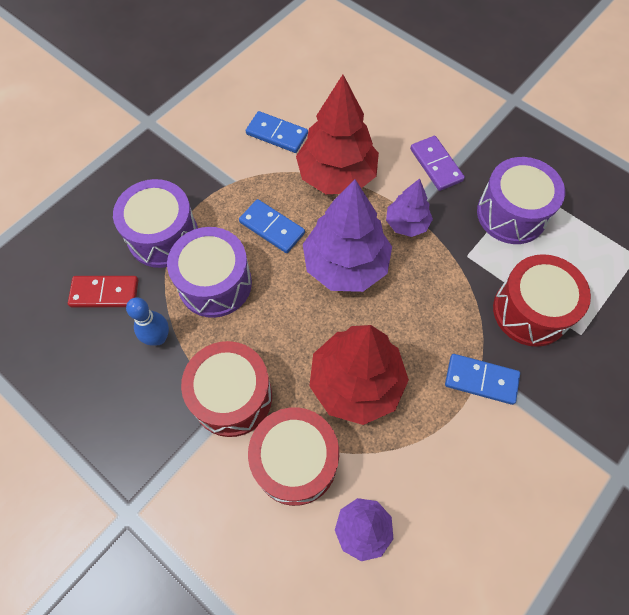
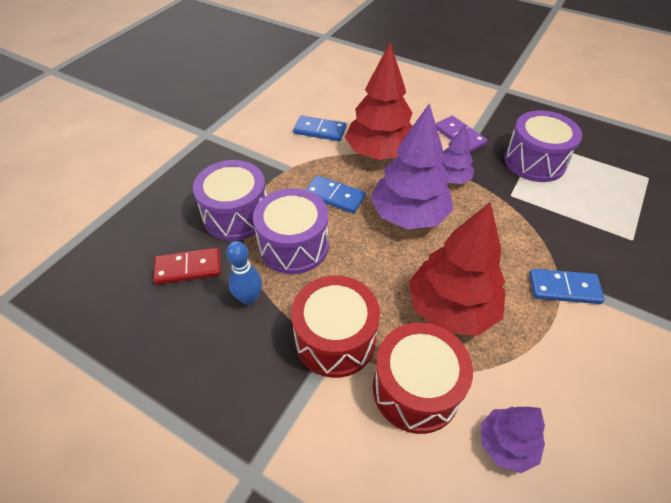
camera: 10 degrees left, 15 degrees down
red drum [493,254,591,347] -> none

